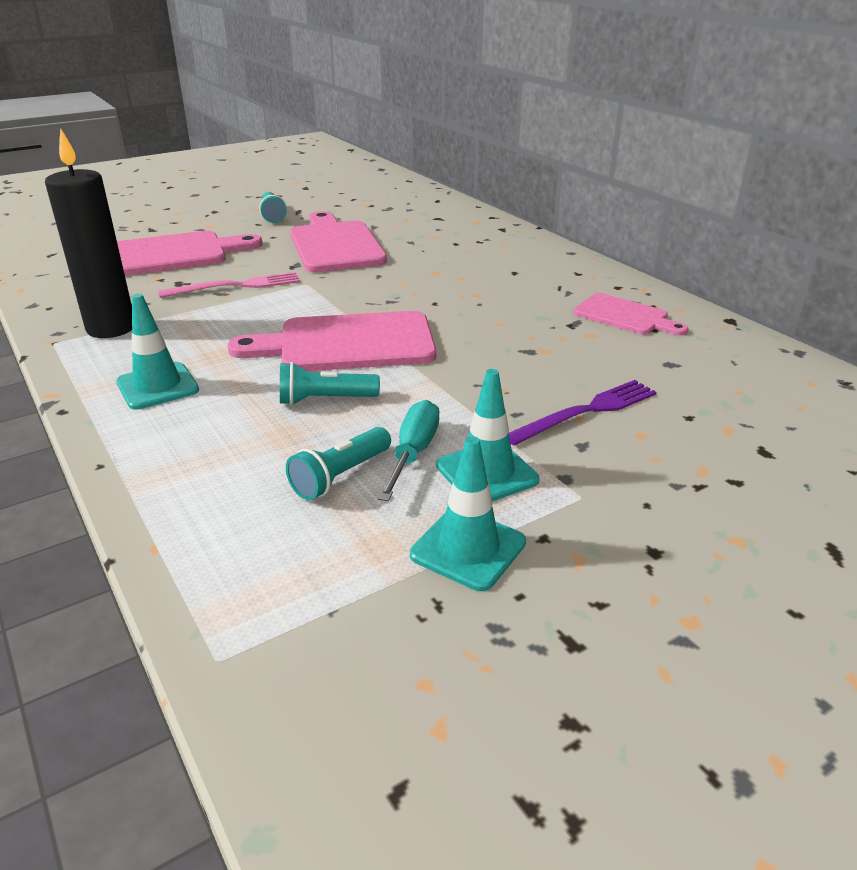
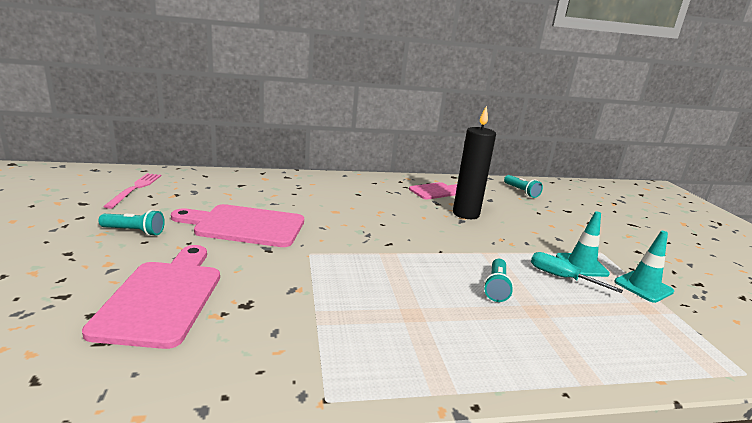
camera: 70 degrees left, 10 degrees down
black candle [45,129,132,338] -> black candle moved to [453,105,496,219]
turquoise traffic cone [116,293,199,410] -> none
pink fork [158,272,300,298] -> pink fork moved to [103,173,161,209]
pink cutting board [227,311,436,371] -> none
turquoise flashlight [286,427,391,500] -> turquoise flashlight moved to [504,175,543,198]
purple fork [509,380,657,446] -> none

